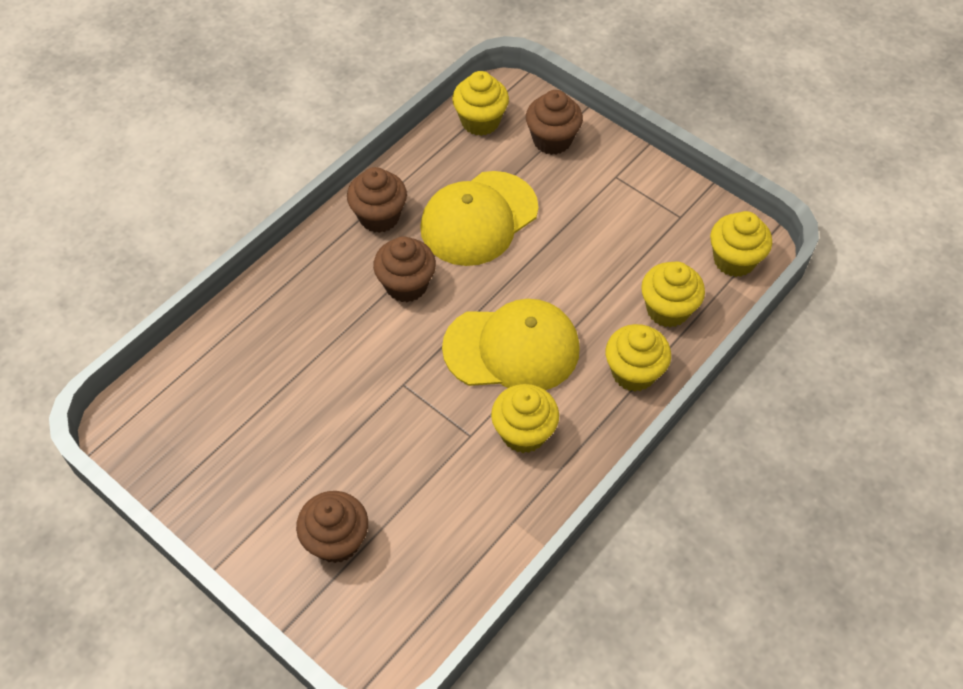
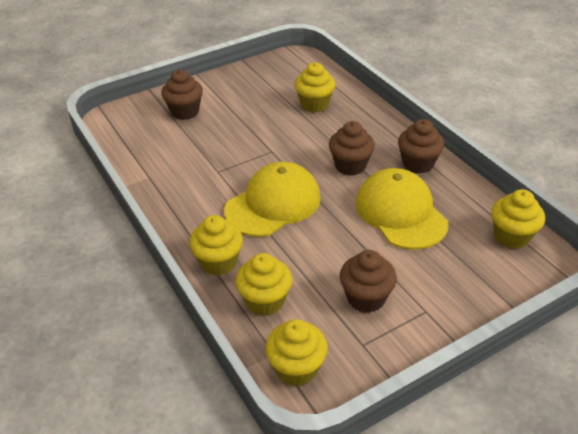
camera: 110 degrees right, 15 degrees down
yellow cap [442,299,580,390] -> yellow cap turned 150 degrees counterclockwise [224,162,321,237]
yellow cupcake [491,384,559,453] -> yellow cupcake moved to [295,62,336,112]
brown cupcake [526,90,583,155] -> brown cupcake moved to [340,250,397,313]

